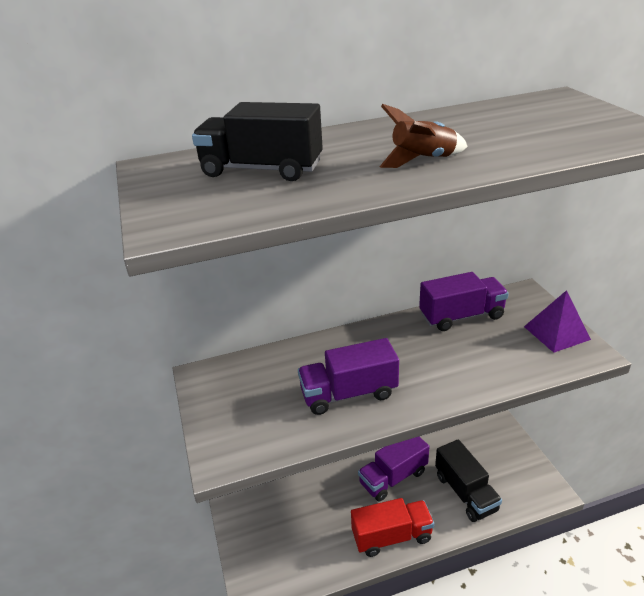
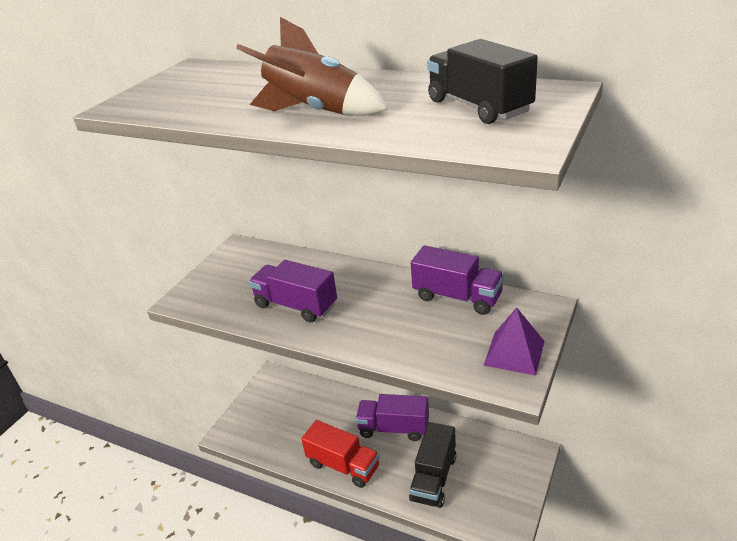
camera: 45 degrees right, 0 degrees up
black truck [192,102,323,181] -> black truck moved to [427,39,538,124]
brown rocket [380,104,468,168] -> brown rocket [236,17,388,116], size x1.62

